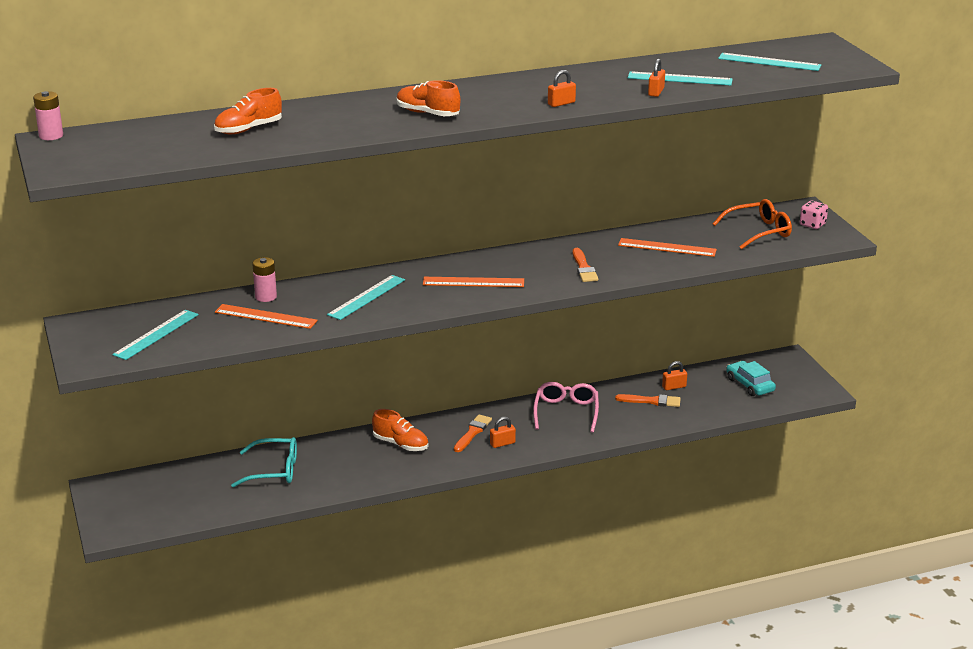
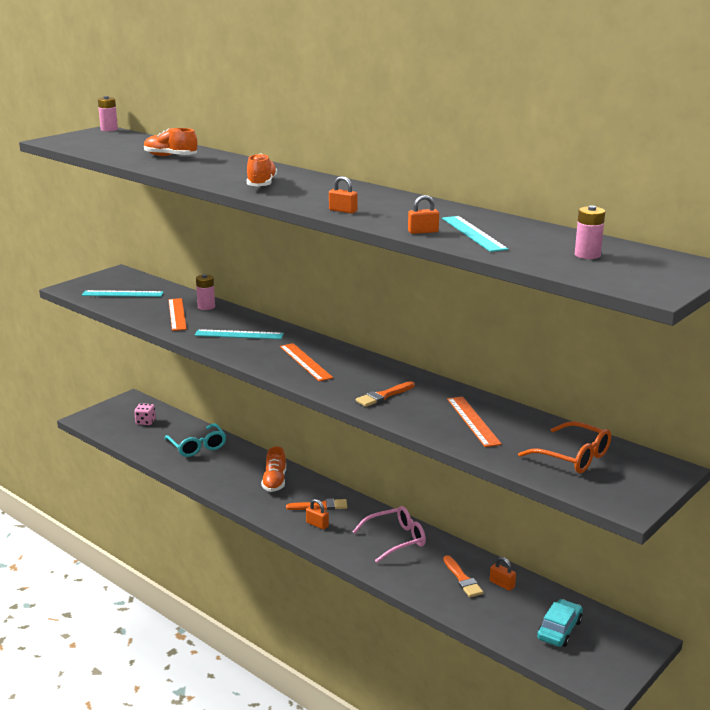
camera: 60 degrees right, 5 degrees down
turquoise ruler [718,53,821,71] -> pink battery [575,206,605,259]
pink dice [800,200,828,229] -> pink dice moved to [134,403,156,425]

